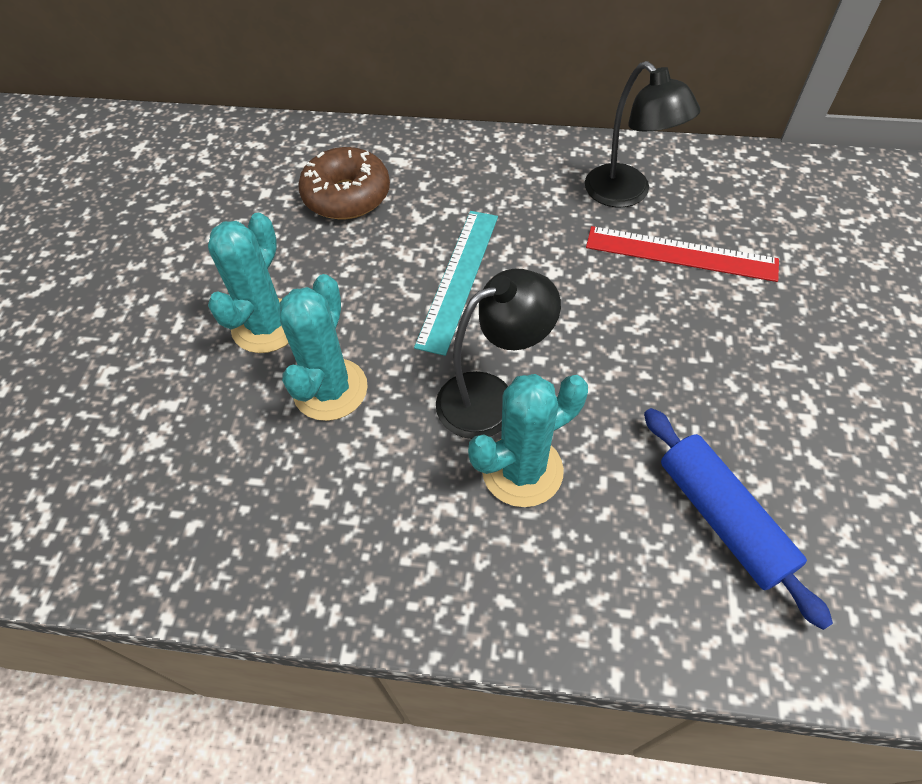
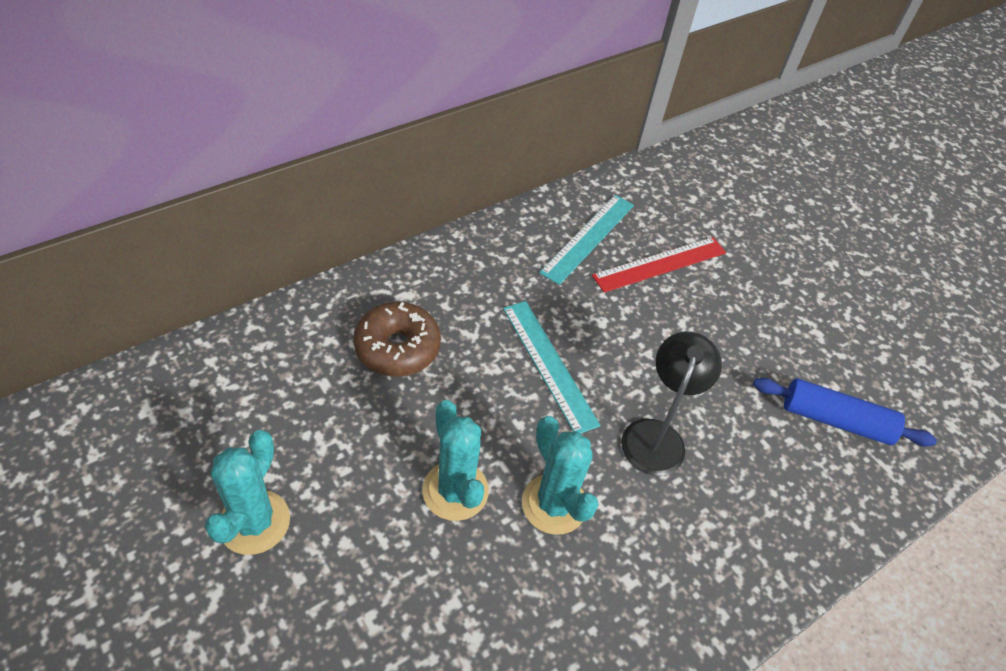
camera: 50 degrees left, 5 degrees down
turquoise cactus [468,374,588,507] -> turquoise cactus moved to [204,430,290,555]
black lamp [585,61,700,207] -> turquoise ruler [539,195,634,285]

